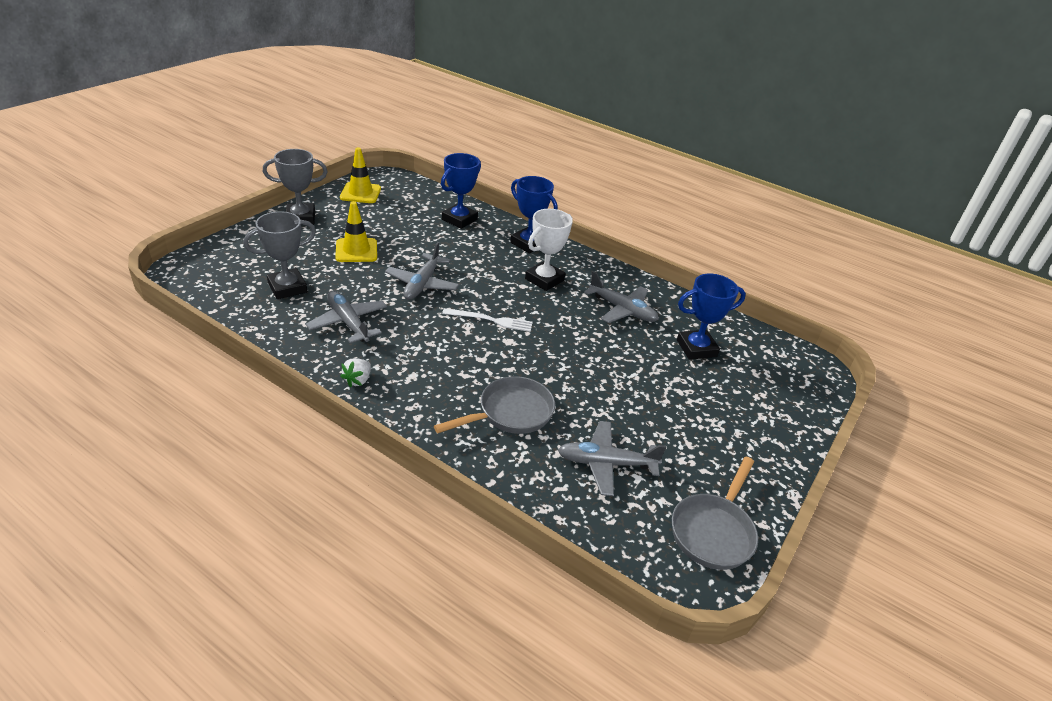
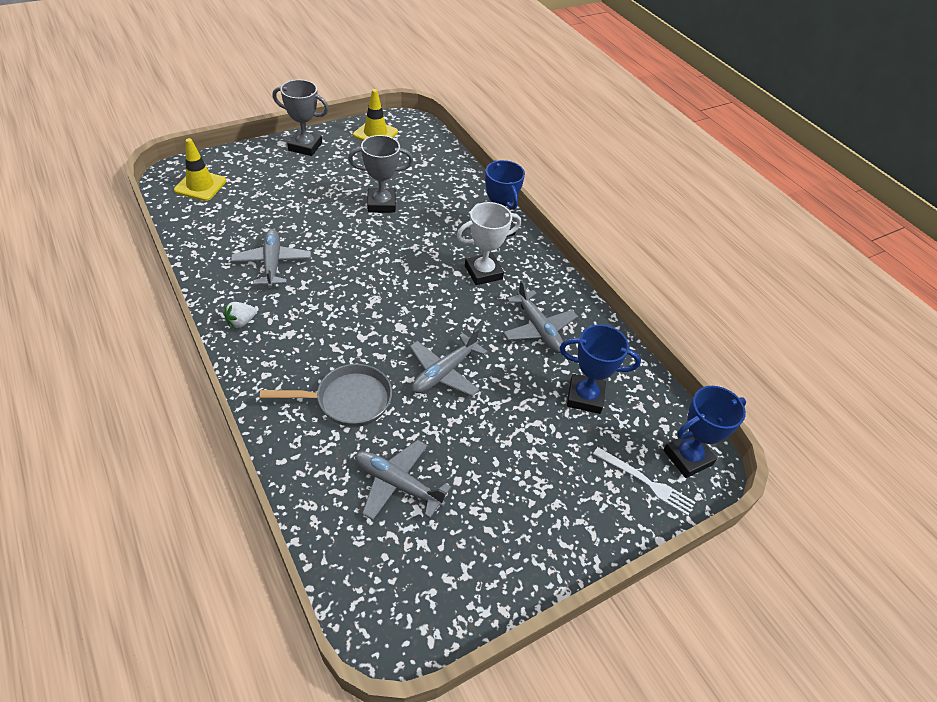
camera: 25 degrees right, 10 degrees up
grey trophy [243,211,316,299] -> grey trophy moved to [348,135,413,213]
yellow traffic cone [335,201,377,262] -> yellow traffic cone moved to [174,138,226,201]
grey plane [385,242,459,300] -> grey plane moved to [410,328,487,396]
blue trophy [441,153,481,229] -> blue trophy moved to [663,386,746,478]
white fork [442,308,533,332] -> white fork moved to [593,447,695,516]
grey pan [672,457,758,570] -> none

